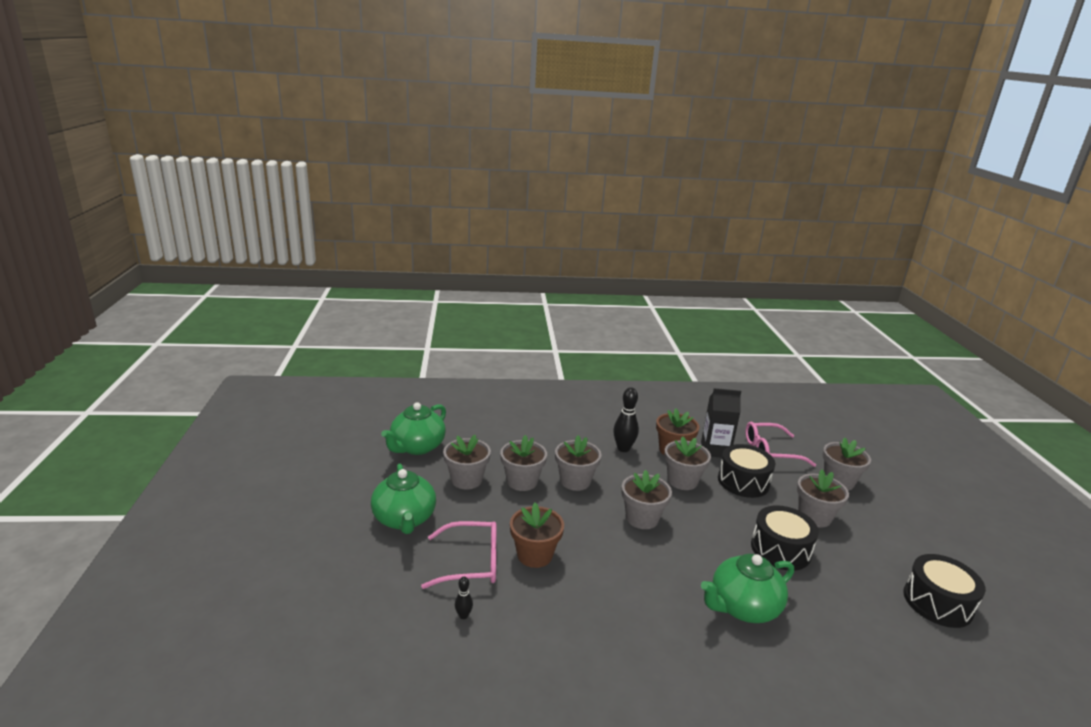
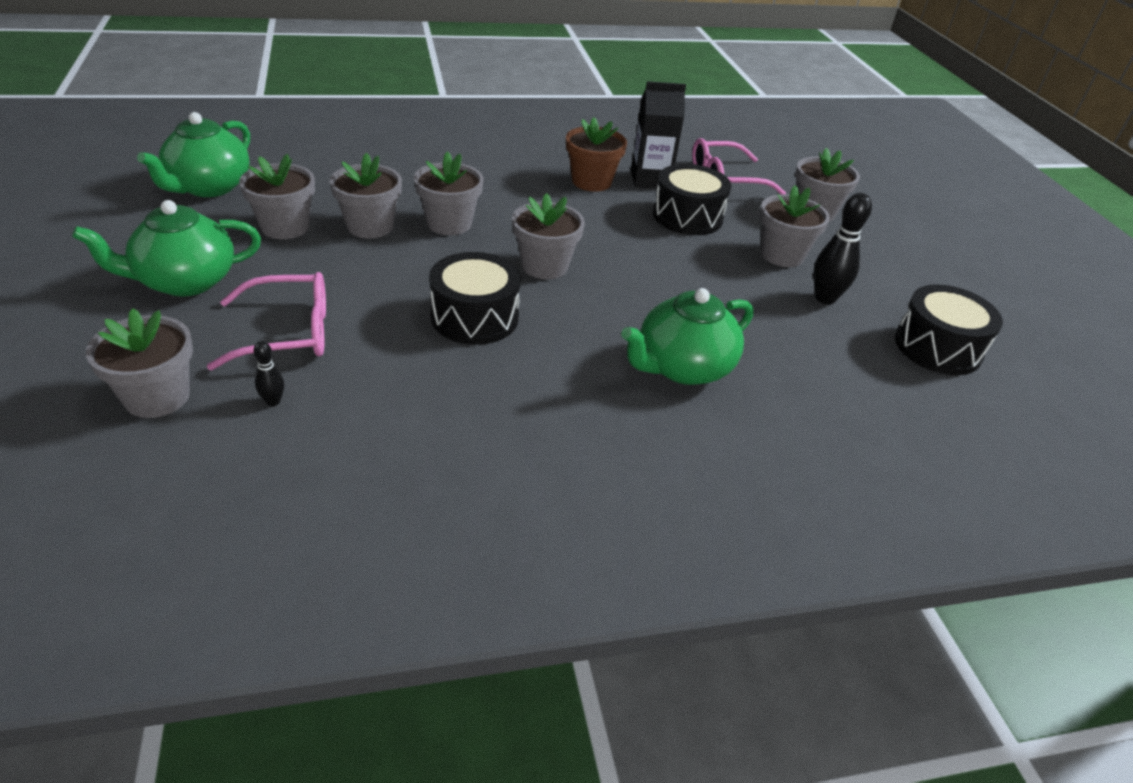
camera: 10 degrees left, 15 degrees up
green teapot [371,464,436,534] -> green teapot turned 90 degrees clockwise [72,200,261,296]
brown flower pot [510,502,564,568] -> none
black bowling pin [613,387,639,452] -> black bowling pin moved to [813,193,872,305]
grey flower pot [664,436,711,490] -> grey flower pot moved to [86,308,193,418]
black drum [751,505,819,571] -> black drum moved to [429,252,521,345]

